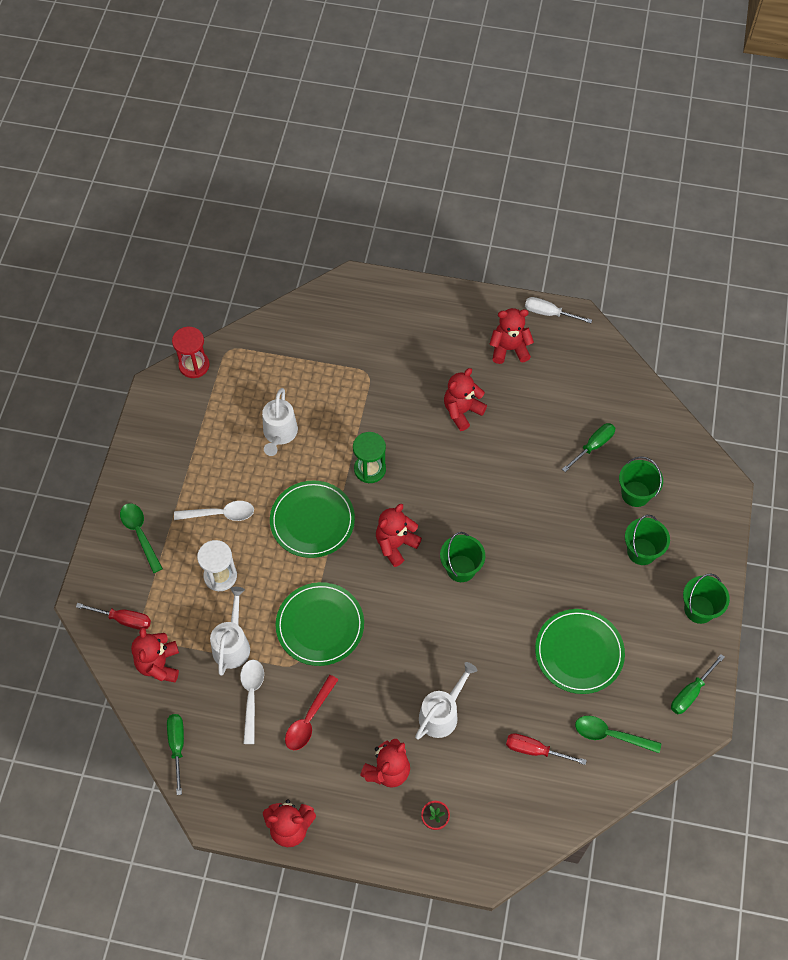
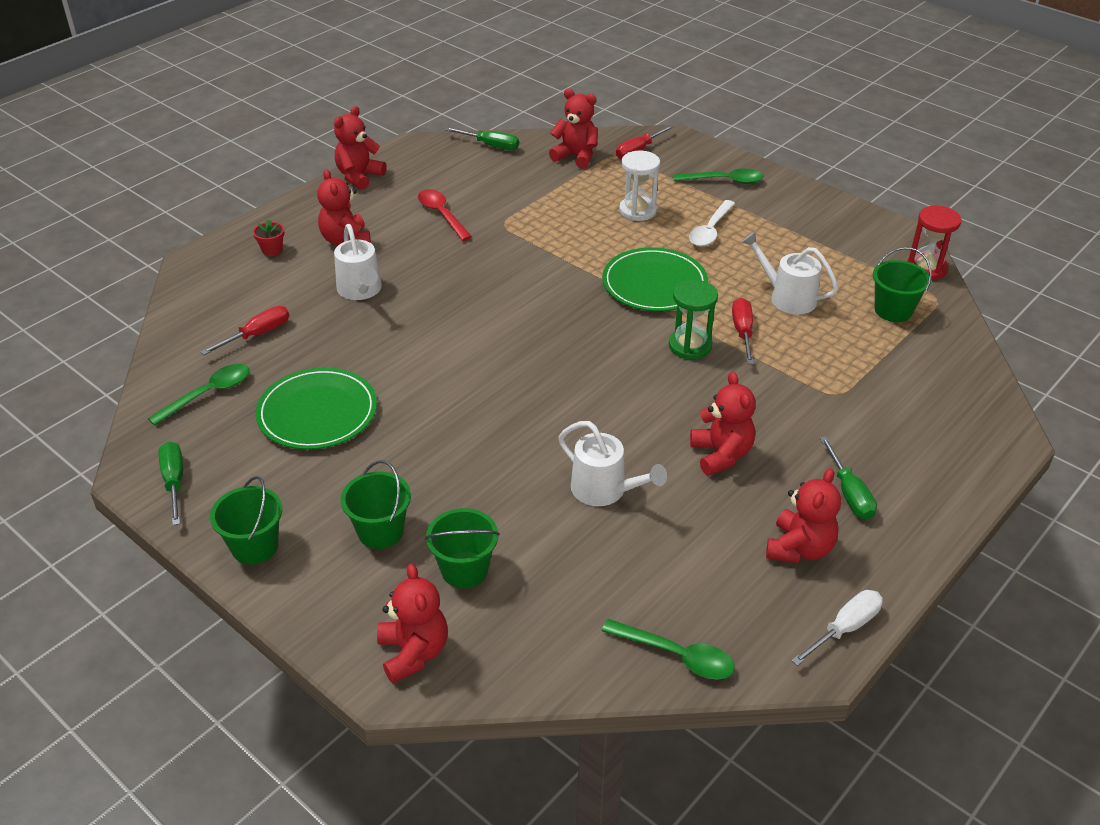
camera: 120 degrees right, 20 degrees down
white watering can [210,587,250,676] -> white watering can moved to [558,421,667,506]
white spoon [240,660,264,744] -> none
green plate [276,582,364,666] -> none
red teddy bear [376,504,422,567] -> red teddy bear moved to [377,563,448,683]
green bucket [440,532,485,582] -> green bucket moved to [873,247,932,322]
green screwdriver [562,423,615,472] -> green screwdriver moved to [820,436,877,520]
none -> green spoon [602,619,735,679]
none -> red screwdriver [732,298,754,364]

